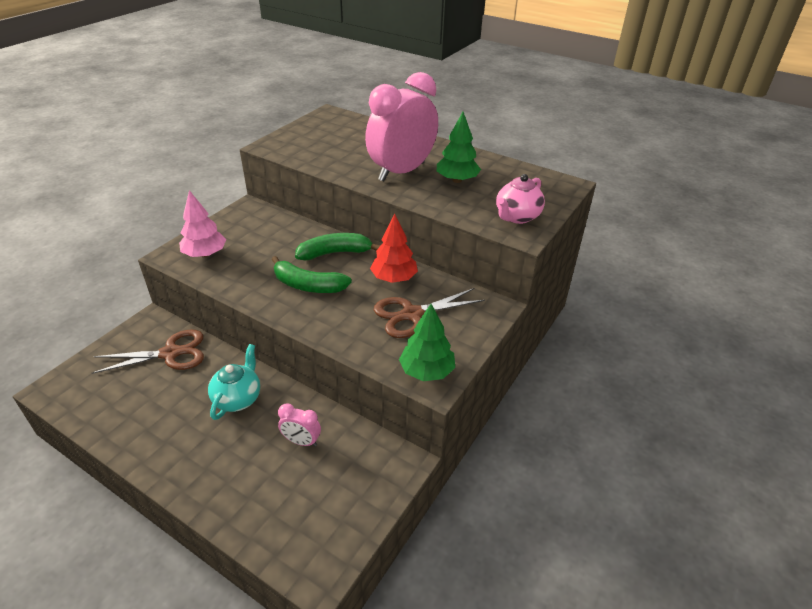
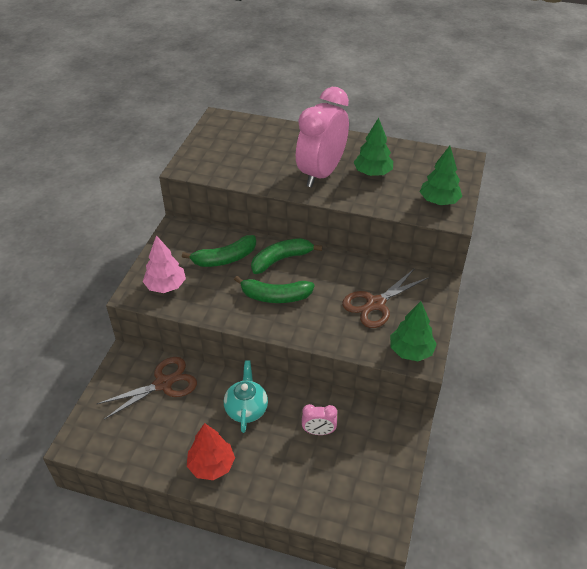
camera: 15 degrees left, 5 degrees up
red tree [370,214,418,283] -> red tree moved to [187,423,235,480]
pink teapot [496,174,545,224] -> green tree [420,146,462,205]
none -> green banana [182,235,256,267]

